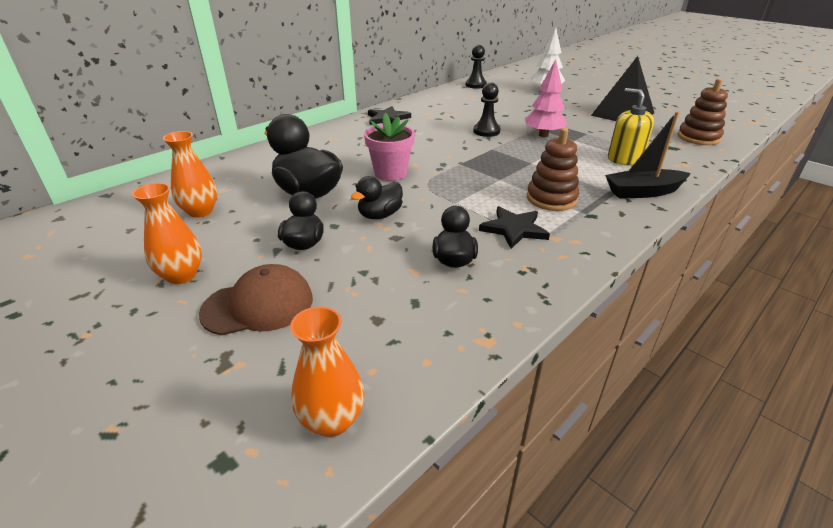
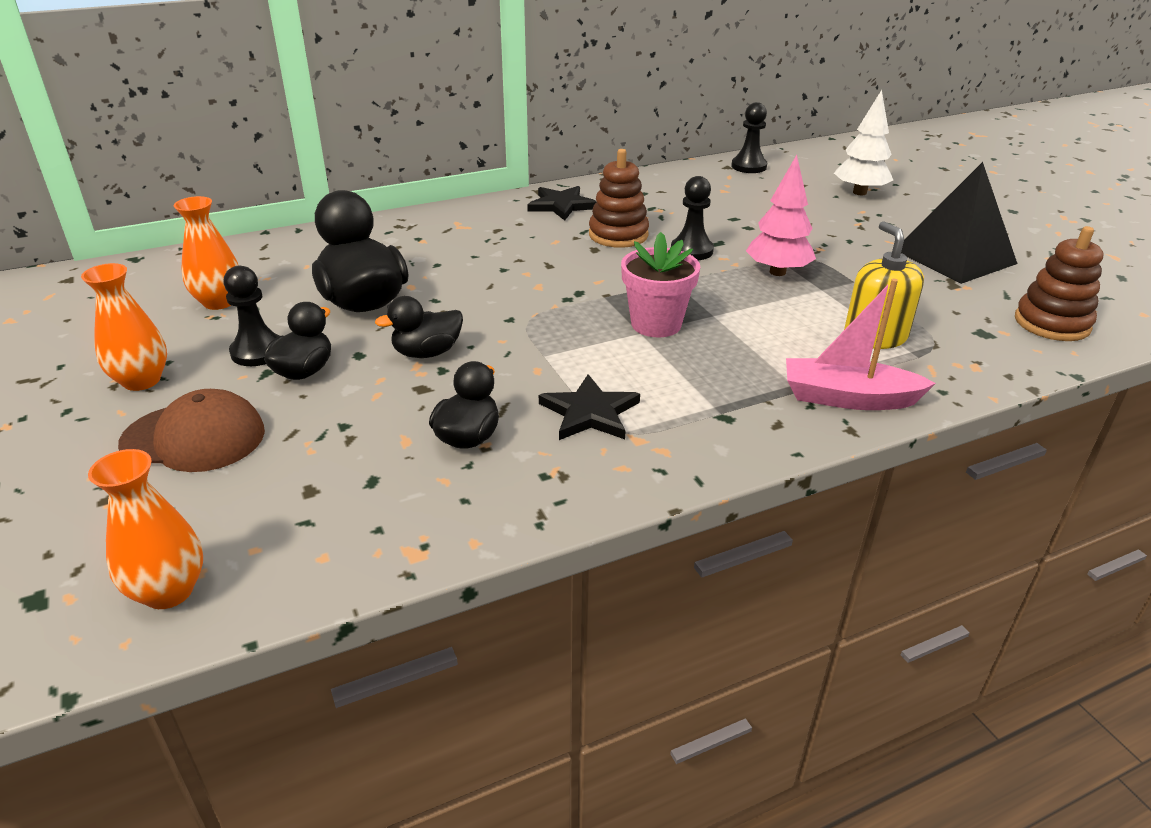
camera: 20 degrees right, 0 degrees up
pink flower pot [364,113,415,181] -> pink flower pot moved to [621,232,700,337]
brown stacking toy [527,128,579,211] -> brown stacking toy moved to [589,149,649,248]
black boat [605,111,691,199] -> pink boat [786,279,936,410]
none -> black pawn [223,266,279,366]

